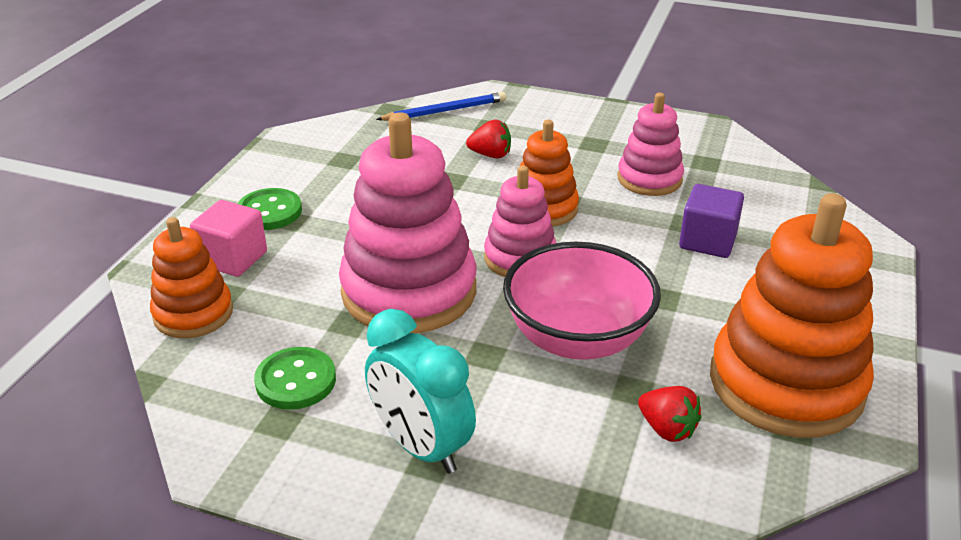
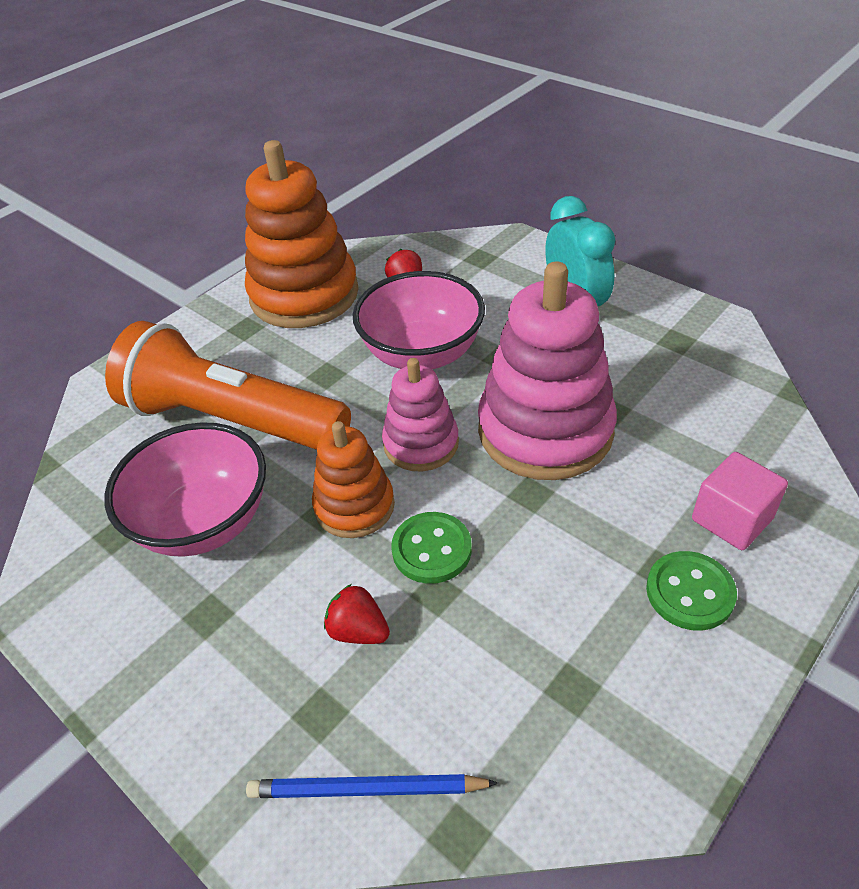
camera: 155 degrees left, 10 degrees up
orange stacking toy [150,217,233,339] -> none
green button [254,347,336,410] -> green button moved to [391,512,472,584]
pink stacking toy [618,93,684,196] -> pink bowl [104,422,266,557]
purple cube [679,184,744,258] -> orange flashlight [105,321,351,450]

